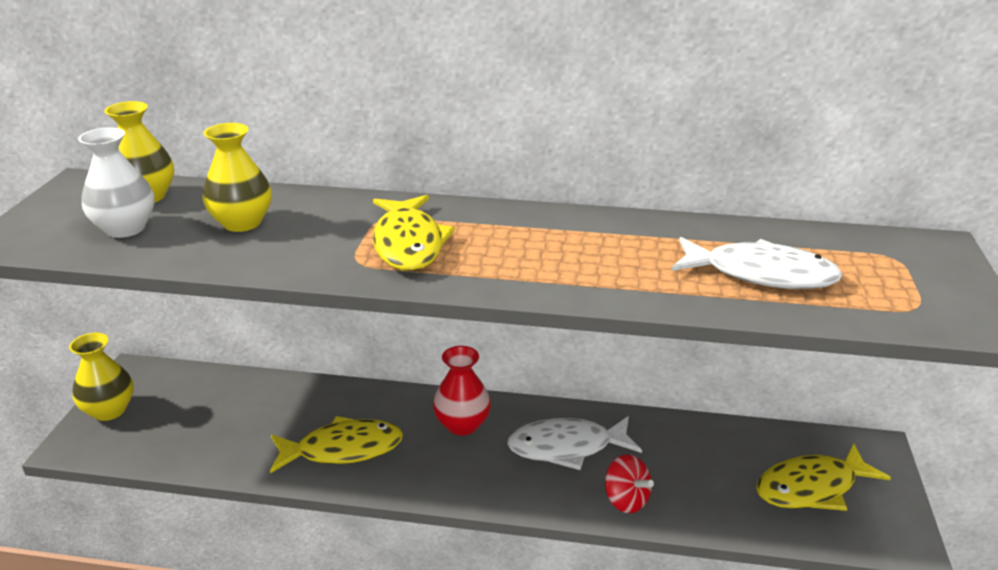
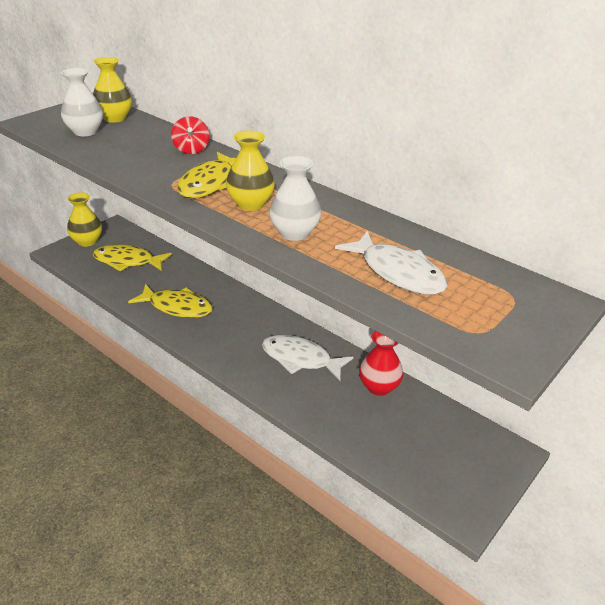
camera: 30 degrees right, 5 degrees up
yellow vase [202,123,272,232] -> yellow vase moved to [226,131,275,211]
red vase [433,346,491,436] -> red vase moved to [359,331,403,396]
red spinning top [605,454,654,513] -> red spinning top moved to [171,116,209,154]
yellow fish [756,443,891,511] -> yellow fish moved to [93,244,172,272]
none -> white vase [269,156,321,241]

